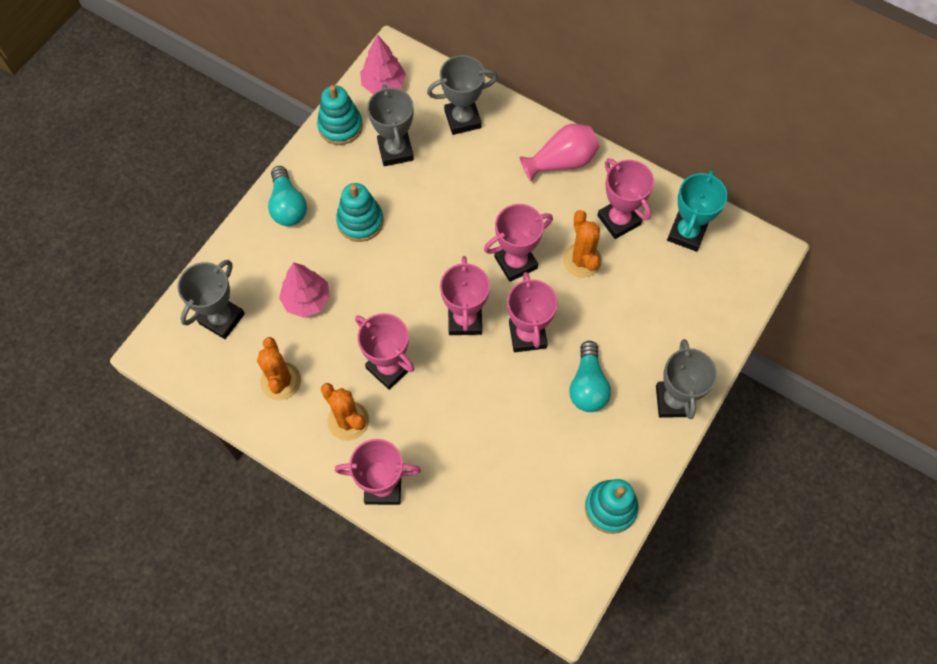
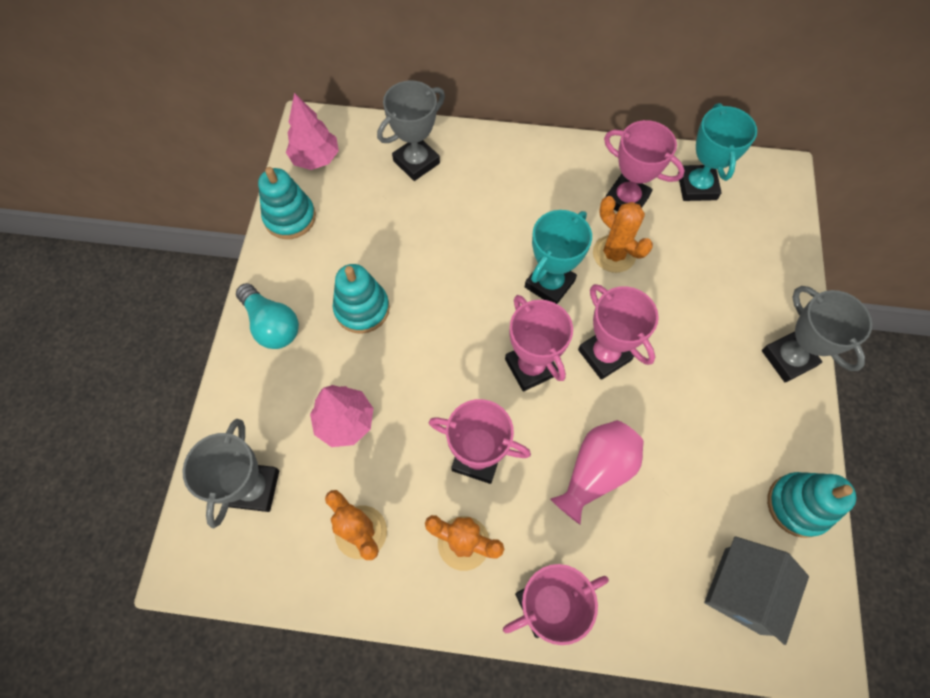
camera: 25 degrees left, 0 degrees up
grey trophy [367,84,414,166] -> none
pink trophy [484,204,553,282] -> turquoise trophy [525,210,592,304]
pink vase [520,124,599,182] -> pink vase moved to [550,420,644,525]
turquoise light bulb [569,341,611,412] -> none
none -> grey house [704,536,809,645]

